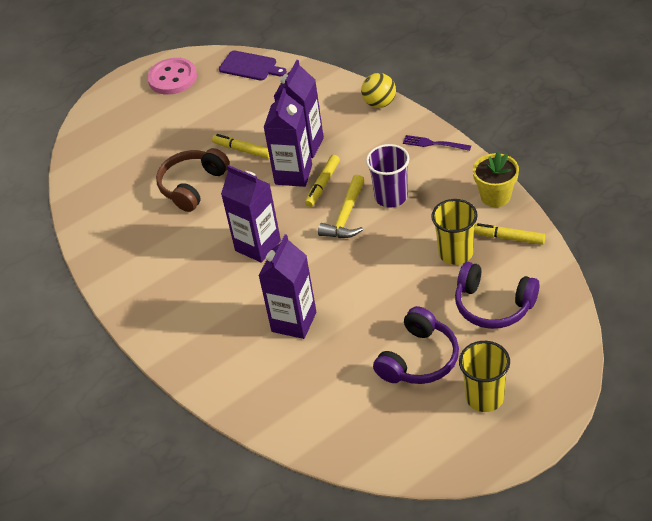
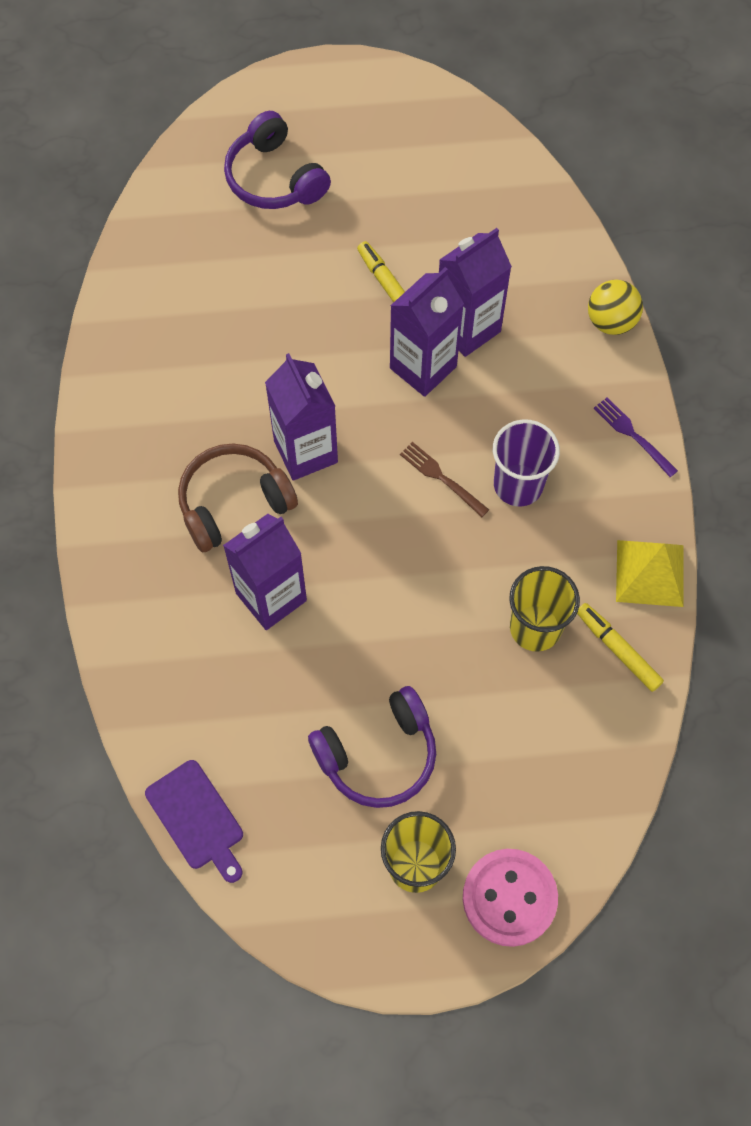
camera: 25 degrees right, 20 degrees up
pink button [147,58,197,95] -> pink button moved to [463,849,558,947]
brown headphones [156,148,230,212] -> brown headphones moved to [178,443,298,552]
purple cutting board [219,50,287,81] -> purple cutting board moved to [145,760,243,883]
yellow marker [305,155,340,207] -> none
yellow hammer [318,175,365,238] -> brown fork [400,442,489,517]
purple headphones [455,262,539,329] -> purple headphones moved to [224,111,331,209]
yellow flower pot [473,152,519,207] -> yellow pyramid [616,540,684,607]

